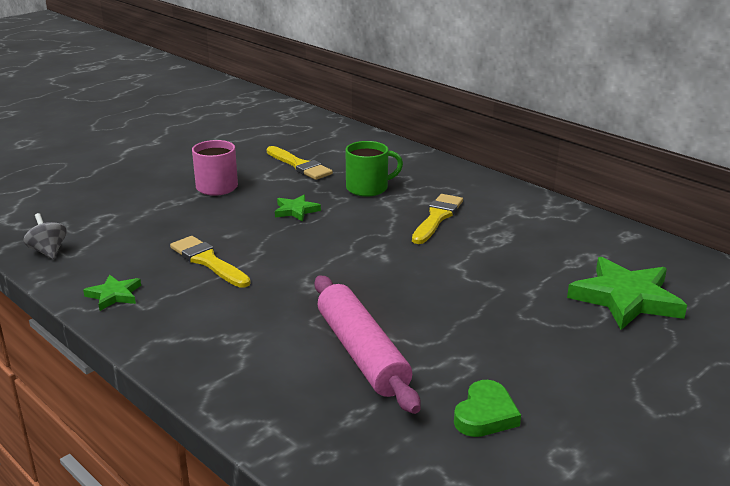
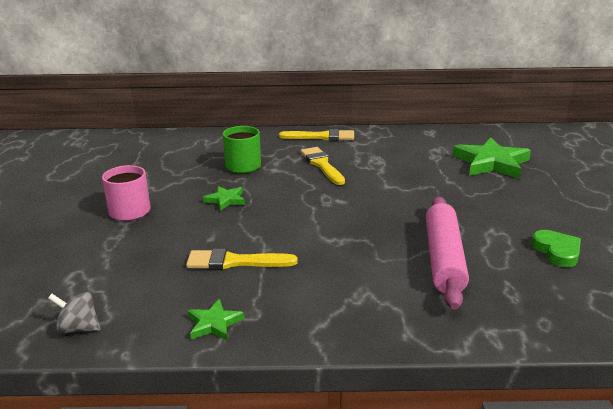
camera: 45 degrees left, 0 degrees up
yellow brush [267,146,333,180] -> yellow brush moved to [279,129,354,141]
pink rolling pin [315,275,421,414] -> pink rolling pin turned 75 degrees clockwise [426,196,469,310]

